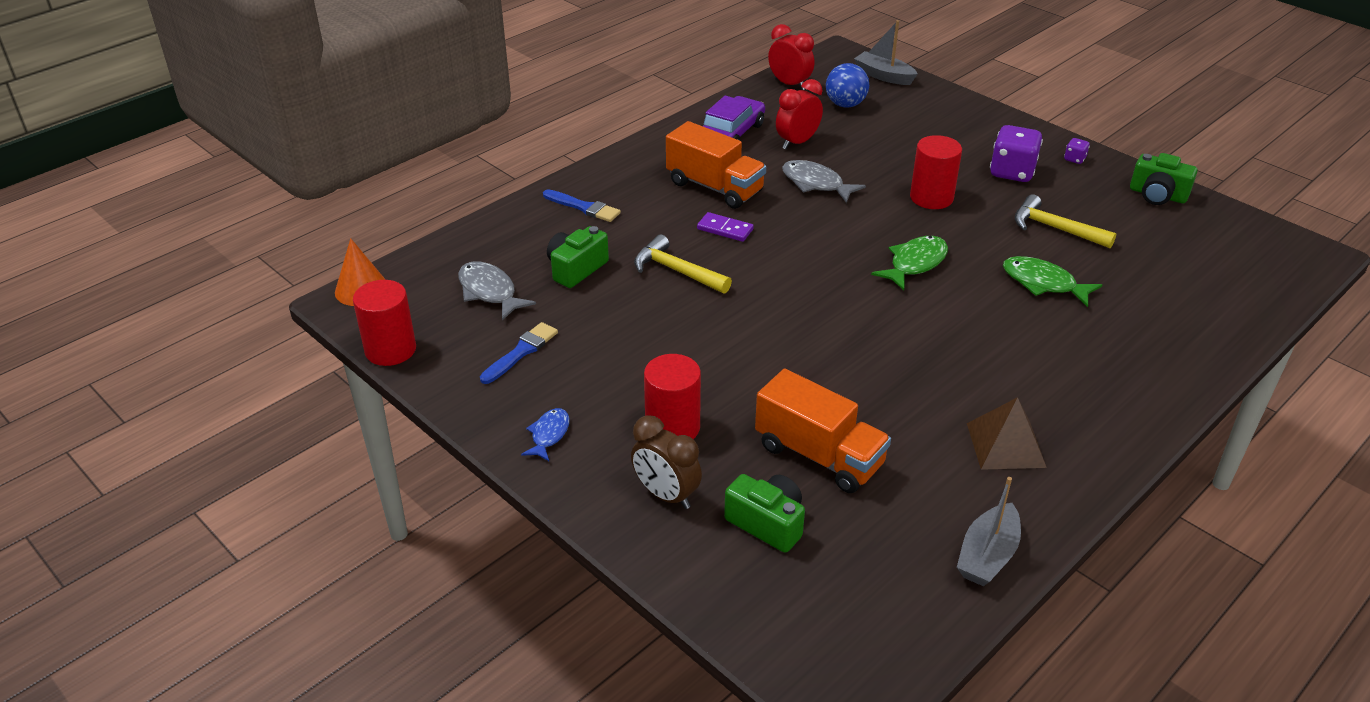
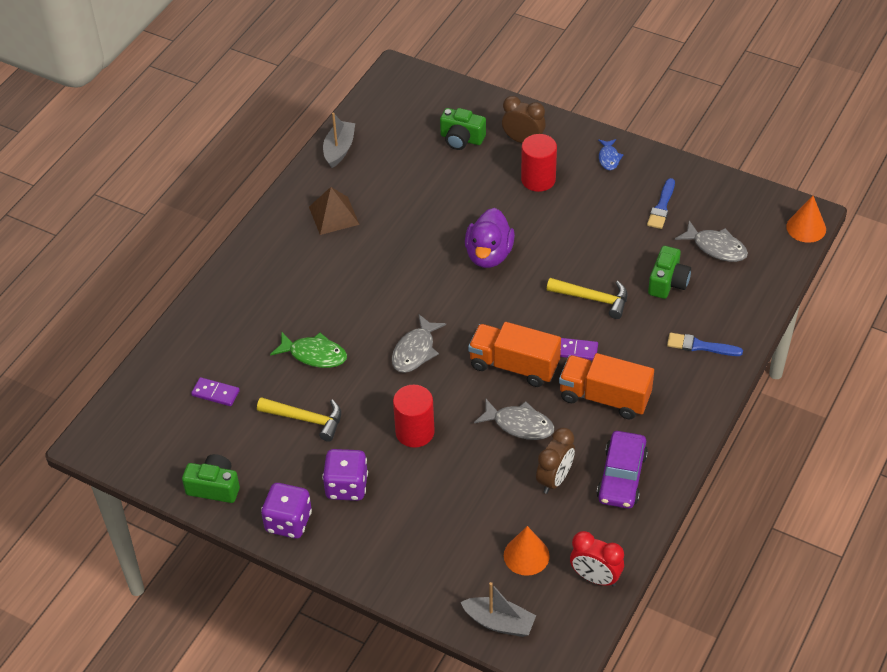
camera: 165 degrees right, 10 degrees up
red cylinder [353,280,416,366] -> none
orange truck [755,369,891,493] -> orange truck moved to [468,322,561,387]
red clock [776,79,823,149] -> brown clock [536,428,575,494]
blue ball [826,63,869,108] -> orange cone [504,526,550,576]
green fish [871,236,948,290] -> grey fish [392,314,446,373]
purple dice [1064,138,1090,164] -> purple dice [261,483,312,539], size x2.18
none -> purple domino [191,377,240,406]
none -> purple duck [465,208,515,268]

